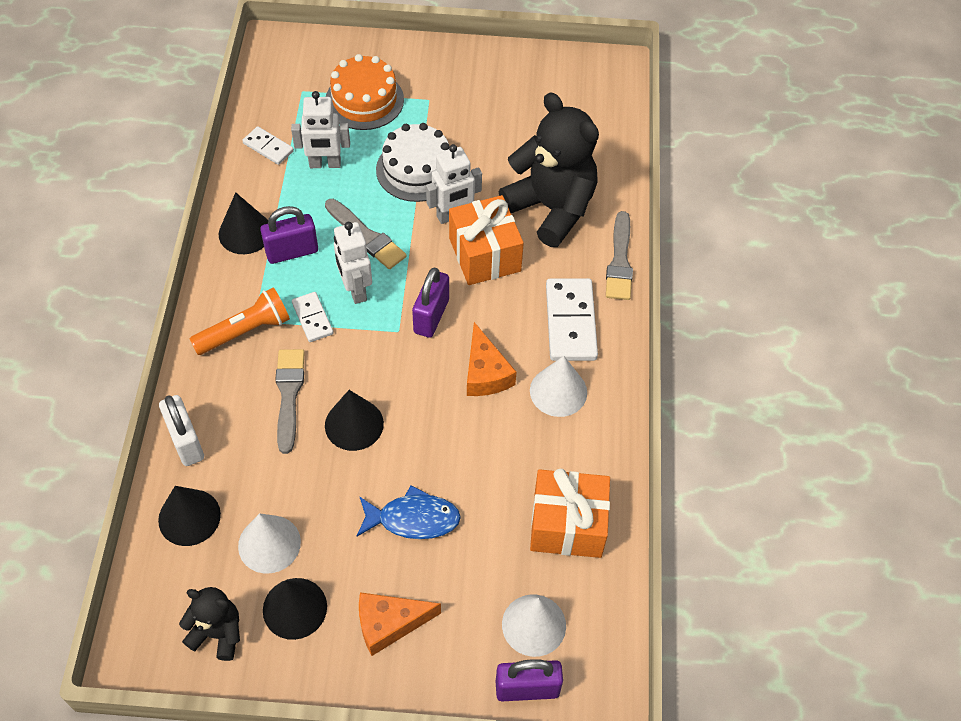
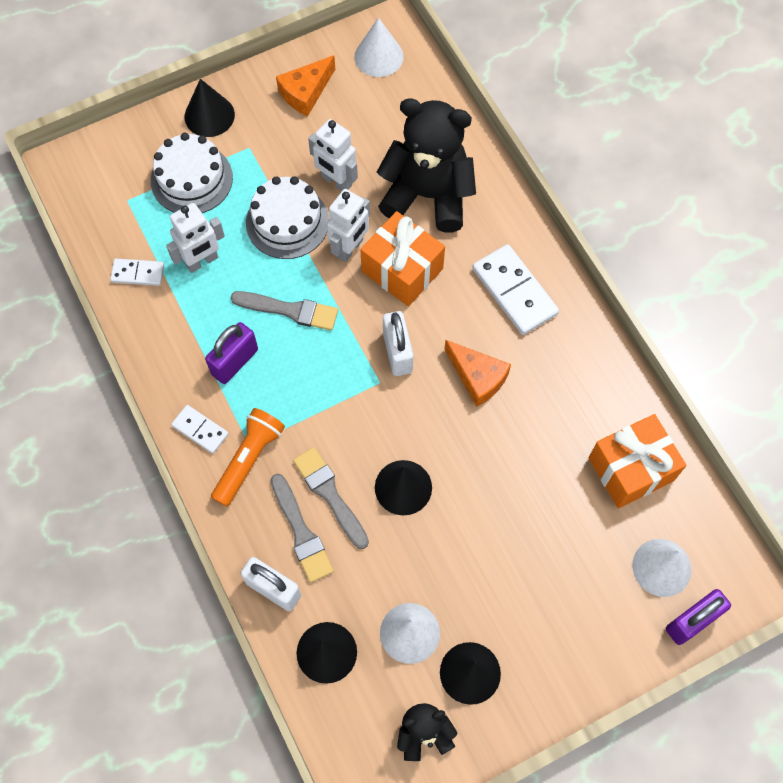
camera: 30 degrees left, 10 degrees up
black cone [219,192,268,254] -> black cone moved to [185,79,235,137]
white domino [292,292,333,342] -> white domino moved to [171,405,229,454]
orange cake [326,54,404,130] -> white cake [151,132,233,213]
white robot [334,222,372,304] -> white robot moved to [308,119,358,191]
blue fish [357,485,461,539] -> none
orange cheese [359,592,441,656] -> orange cheese moved to [276,55,335,116]
purple padlock [412,268,449,338] -> white padlock [383,311,414,376]
white cone [530,356,587,417] -> white cone moved to [354,18,404,77]
grey brush [606,211,633,300] -> grey brush moved to [271,474,334,583]

